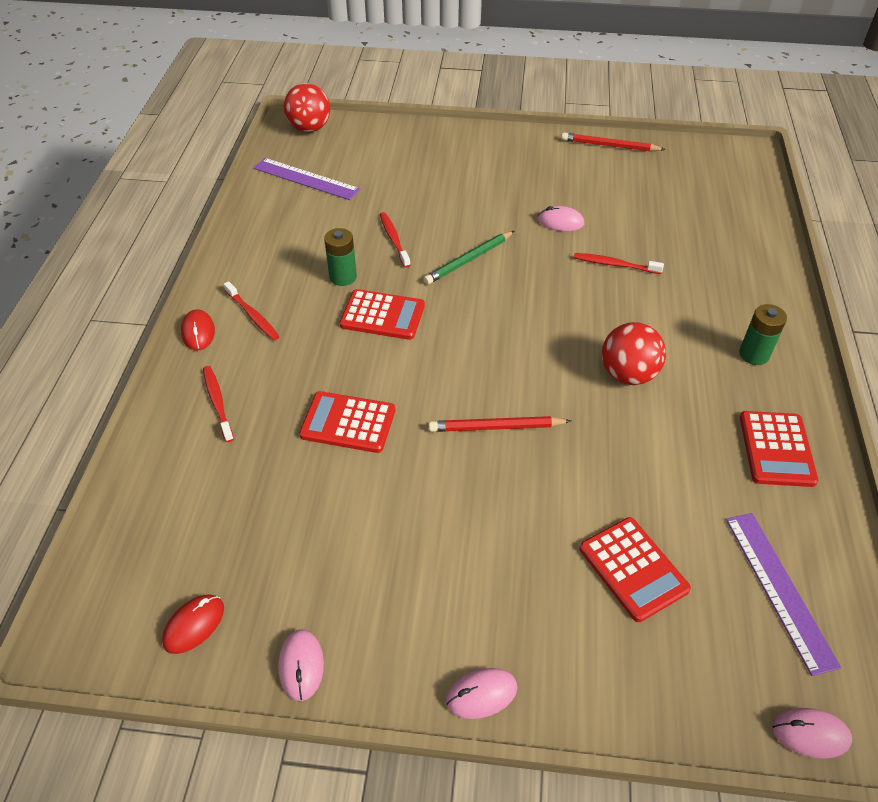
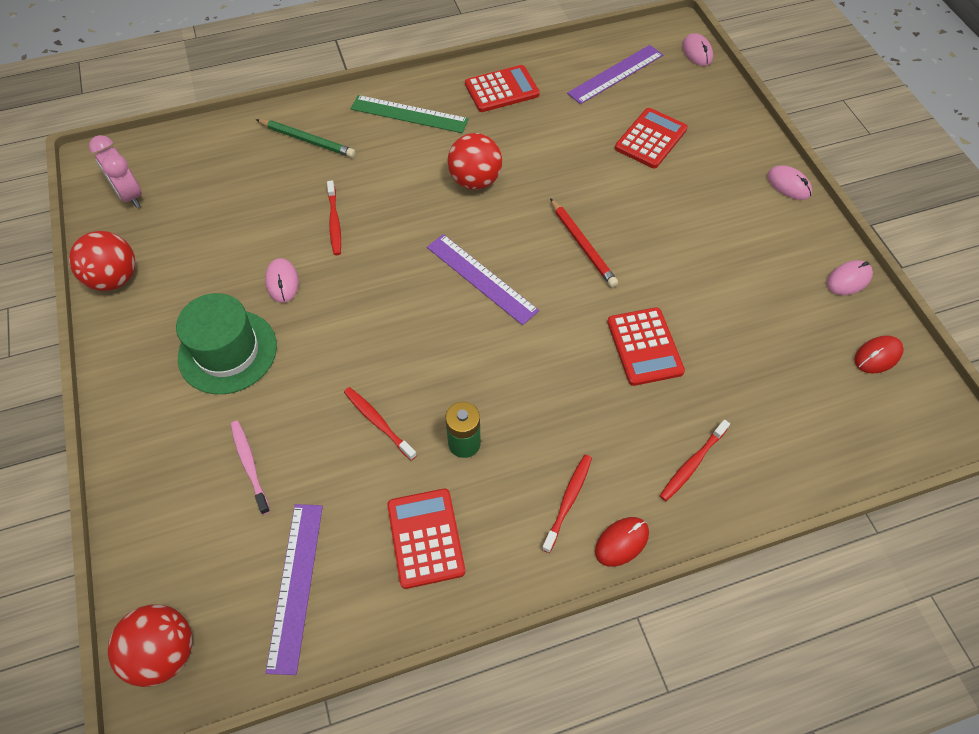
camera: 115 degrees left, 10 degrees up
red mouse [162,595,224,654] -> red mouse turned 45 degrees counterclockwise [855,335,904,373]
red calculator [340,289,425,340] -> red calculator moved to [387,488,465,589]
red toothbrush [380,212,410,268] -> red toothbrush turned 90 degrees clockwise [344,387,417,461]
green pencil [423,231,514,284] -> green pencil moved to [256,119,355,158]
red pencil [561,132,666,152] -> red ball [69,231,135,291]
green battery [739,304,787,365] -> green ruler [351,95,469,133]
none -> pink clock [89,135,142,208]
none -> green hat [176,293,277,394]
none -> pink toothbrush [231,421,270,515]
none -> purple ruler [427,234,539,325]

